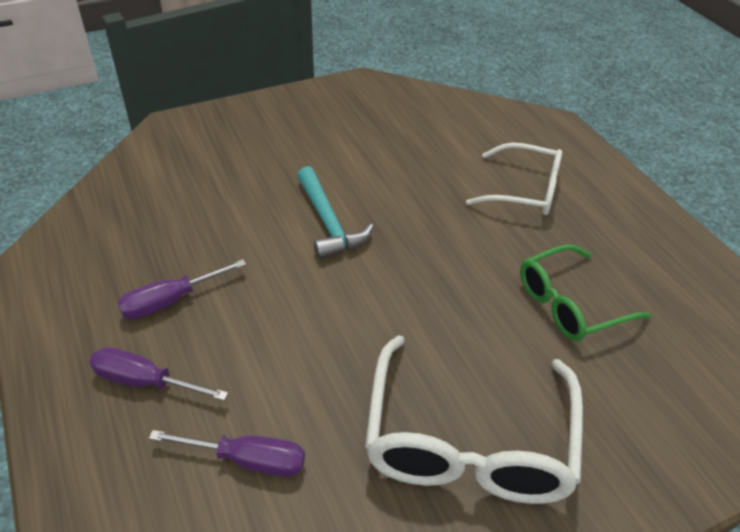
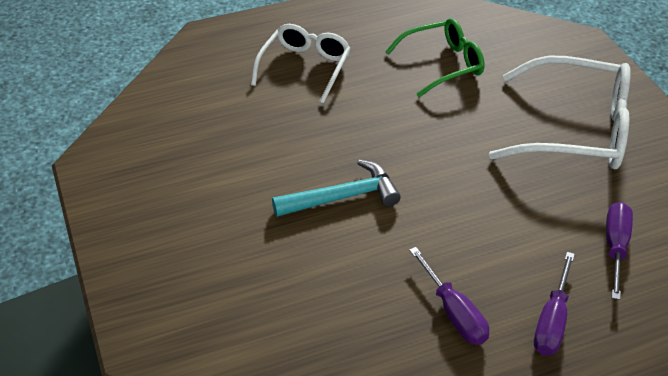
camera: 85 degrees left, 0 degrees up
green glasses [520,244,651,342] -> green glasses turned 90 degrees counterclockwise [385,18,485,97]

